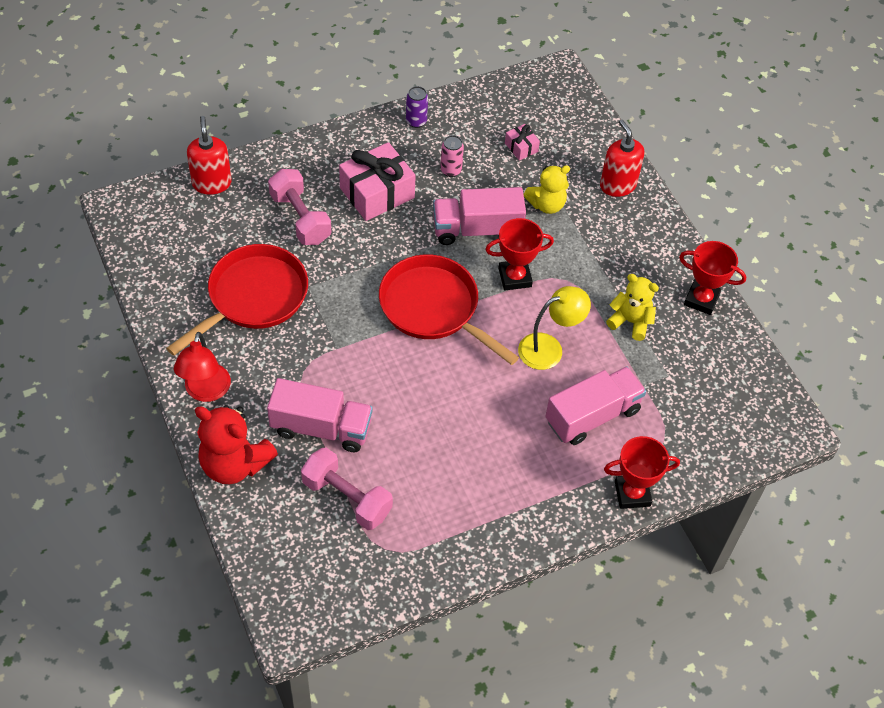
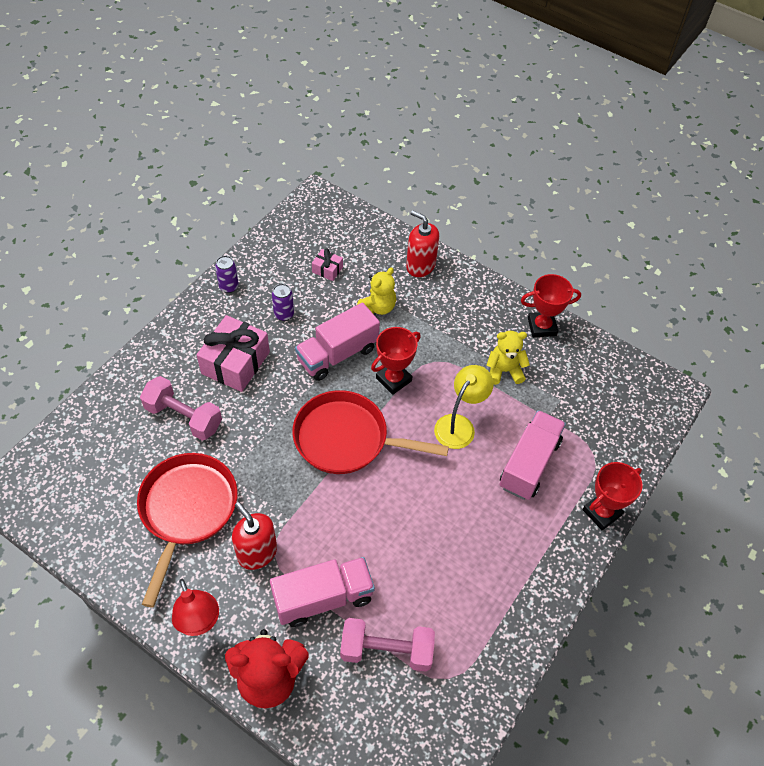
camera: 30 degrees left, 0 degrees up
red soap dispenser [187,116,232,195] -> red soap dispenser moved to [232,502,277,570]
pink can [440,135,464,177] -> purple can [272,284,294,321]

